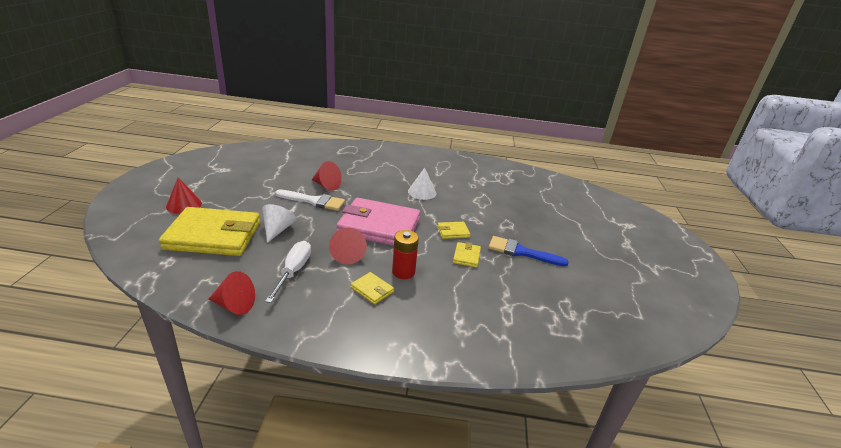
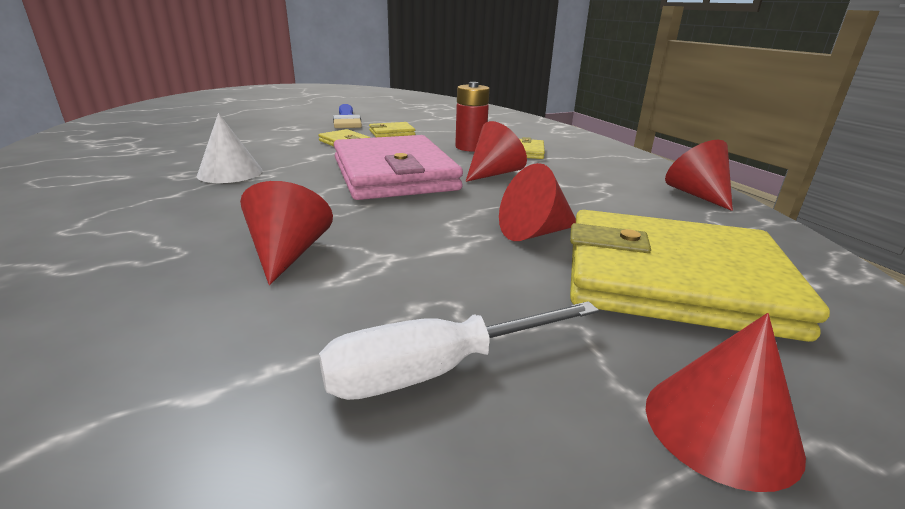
camera: 120 degrees left, 5 degrees down
yellow wallet [159,207,260,256] -> yellow wallet turned 45 degrees counterclockwise [570,210,830,342]
white cone [262,204,296,243] -> red cone [499,163,576,241]
white screwdriver [265,241,311,303] -> white screwdriver moved to [319,301,599,400]
white brush [275,190,345,211] -> none

